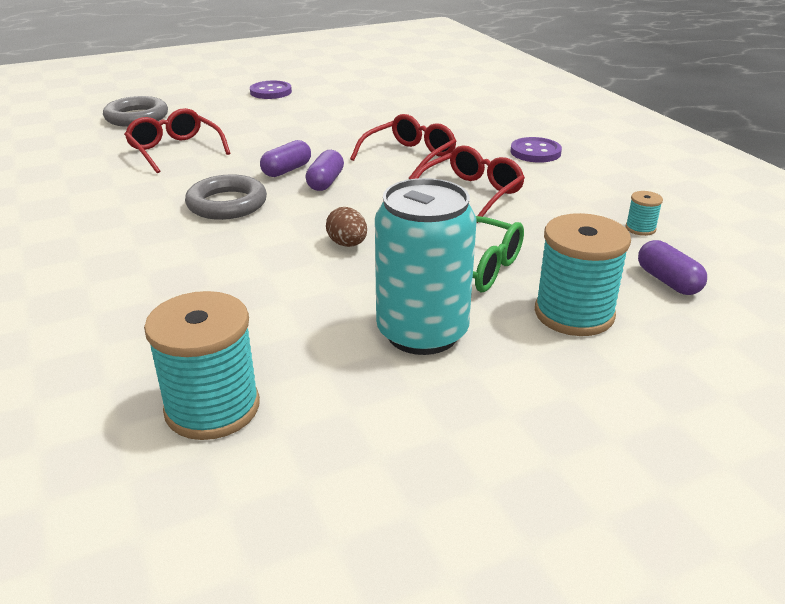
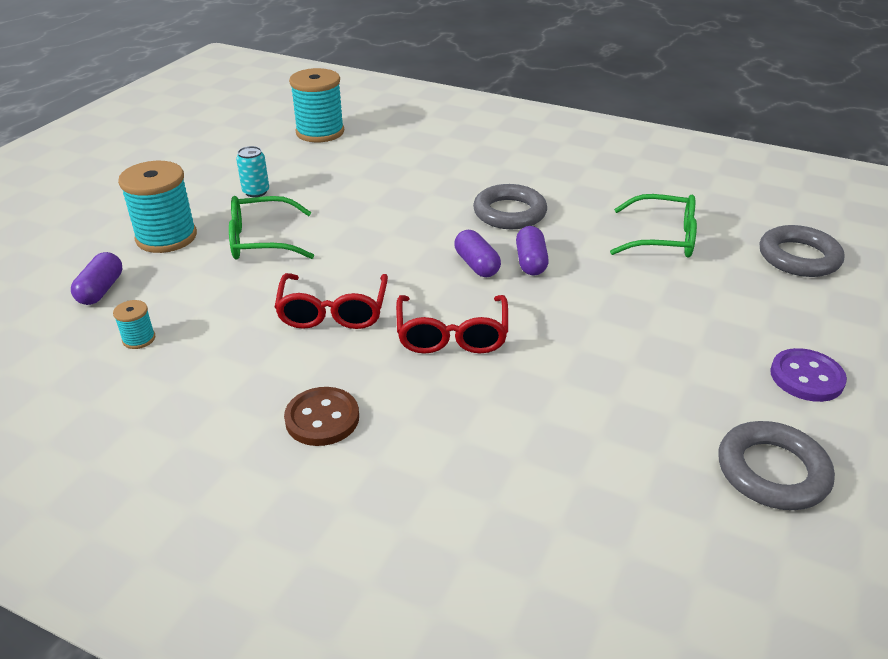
camera: 140 degrees right, 5 degrees up
red glasses [124,108,231,174] -> green glasses [610,194,697,258]
brown egg [326,207,367,247] -> none
turquoise can [375,178,476,355] -> turquoise can [236,146,269,197], size x0.44
purple button [510,137,562,163] -> brown button [284,387,359,446]
purple capsule [638,240,707,295] -> purple capsule turned 75 degrees clockwise [71,252,122,305]
none -> grey ring [719,421,835,510]

